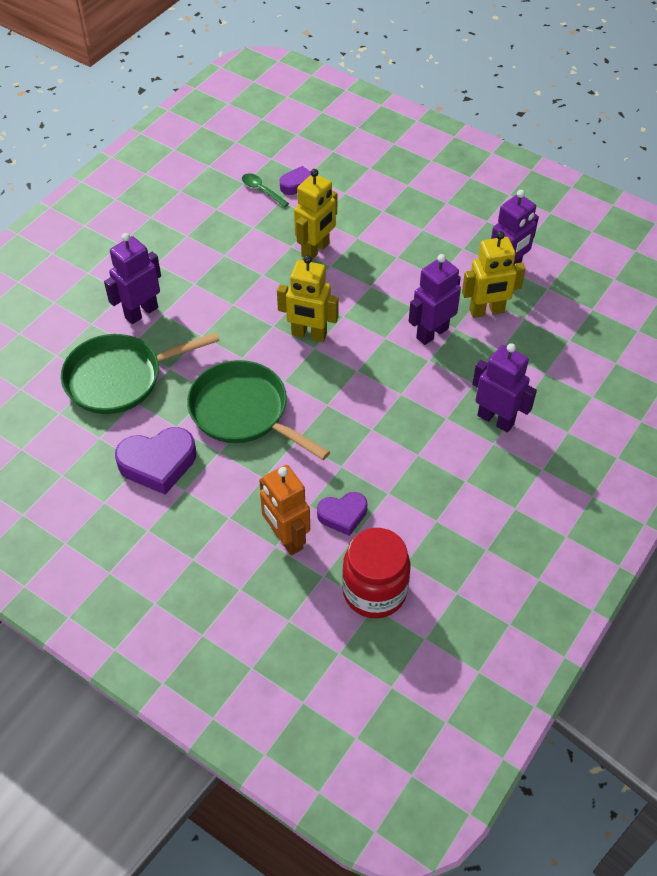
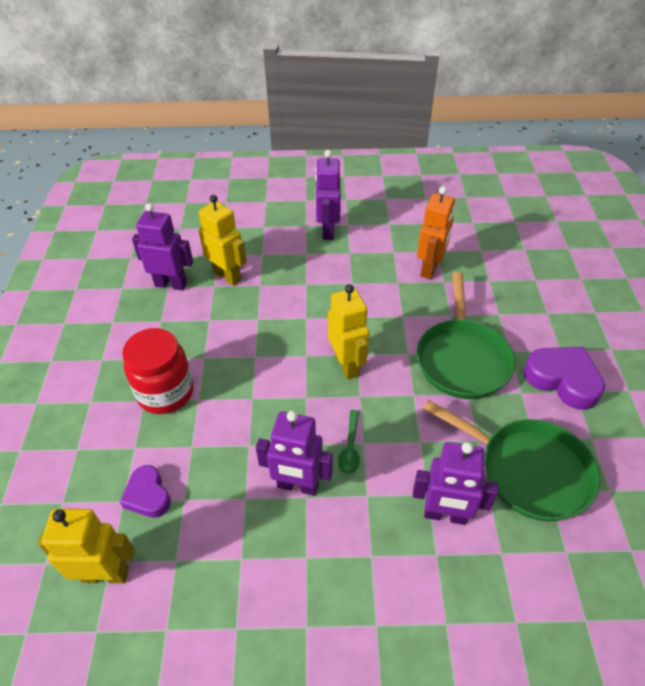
camera: 125 degrees left, 5 degrees down
green spoon [242,173,289,207] -> green spoon moved to [338,410,360,474]
orange robot [259,465,310,555] -> orange robot moved to [417,186,455,279]
yellow robot [294,169,337,260] -> yellow robot moved to [38,509,135,583]
purple heart [317,492,367,536] -> none
red jar [342,528,411,618] -> red jar moved to [122,328,194,414]
purple robot [409,254,461,345] -> purple robot moved to [256,411,333,496]

